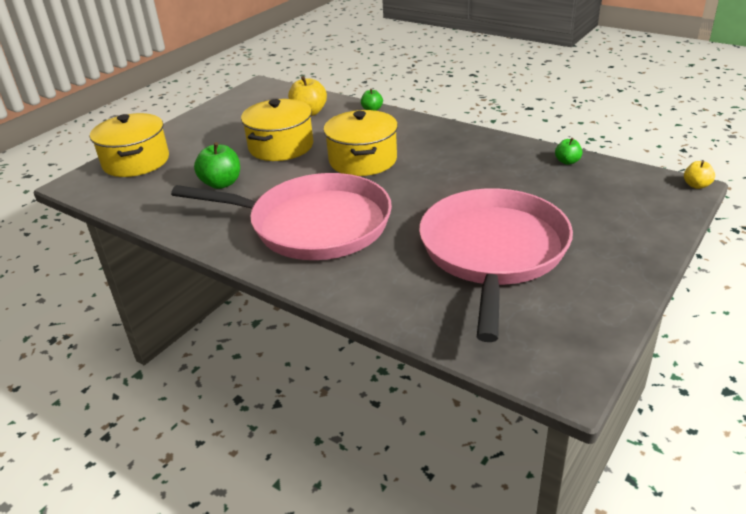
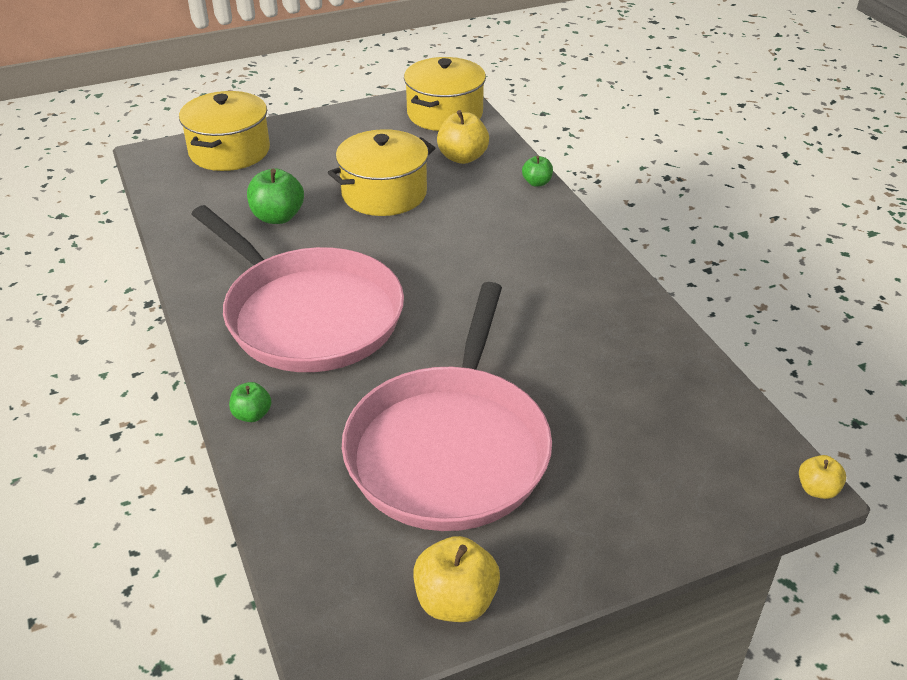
camera: 30 degrees right, 5 degrees up
yellow pot [323,110,398,176] -> yellow pot moved to [404,57,486,131]
pink pan [419,188,573,342] -> pink pan turned 150 degrees clockwise [342,282,552,531]
green apple [555,138,582,165] -> green apple moved to [229,382,271,422]
none -> yellow apple [413,536,500,622]

